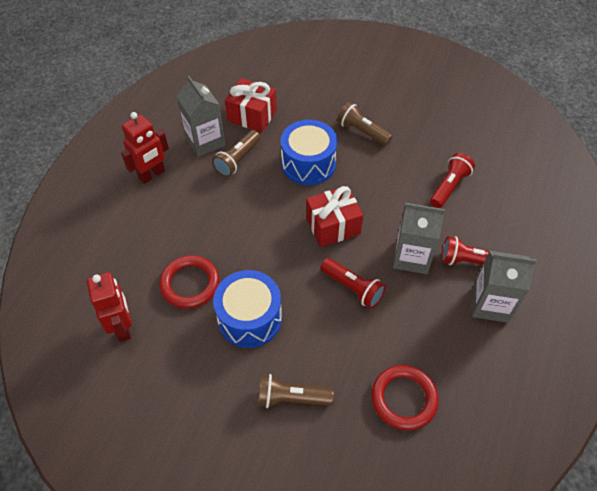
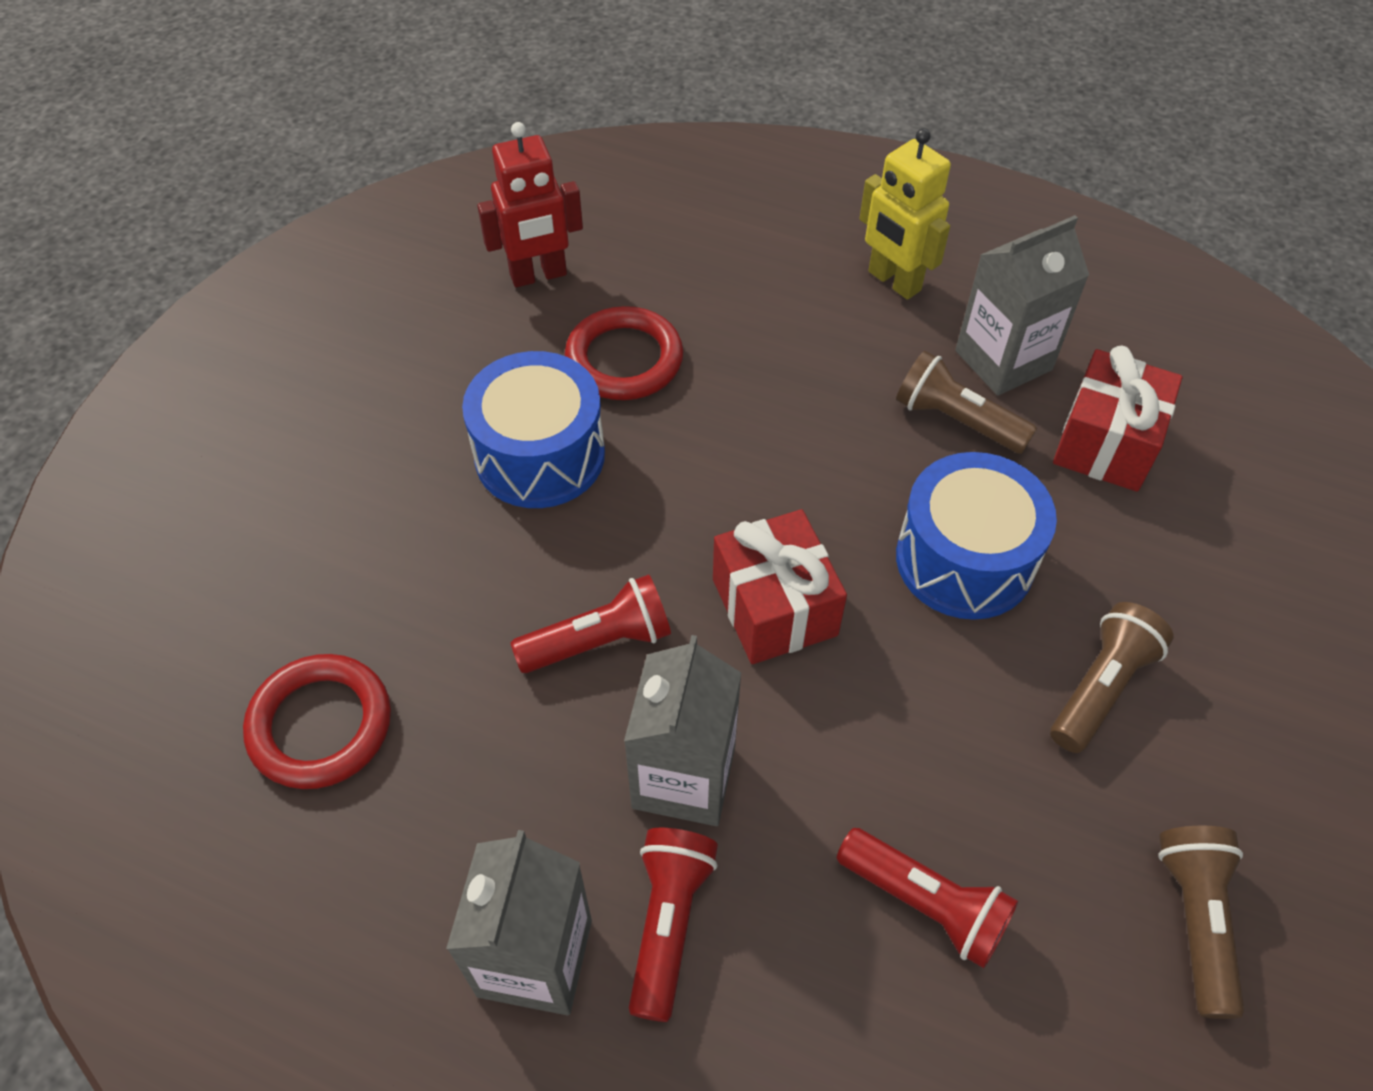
camera: 90 degrees right, 0 degrees up
red robot [121,112,169,184] -> yellow robot [859,128,951,300]
brown flashlight [258,374,334,408] -> brown flashlight moved to [1158,826,1245,1019]
red flashlight [321,258,386,309] -> red flashlight turned 150 degrees counterclockwise [511,574,671,673]

